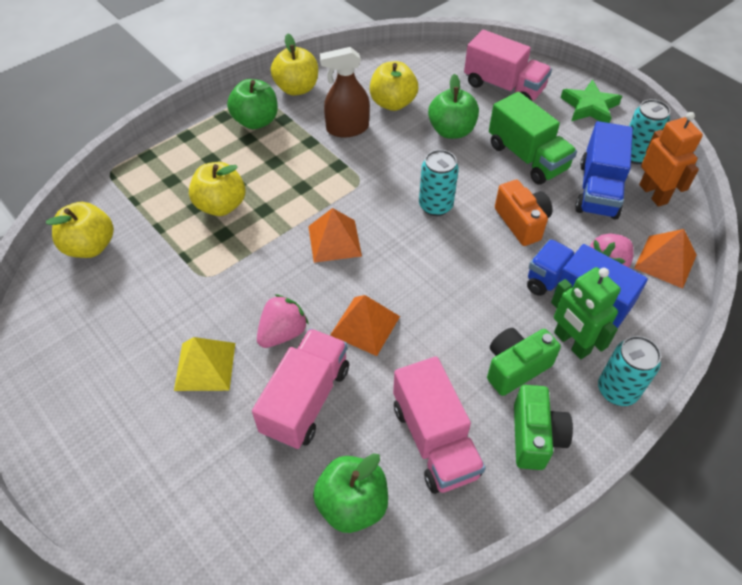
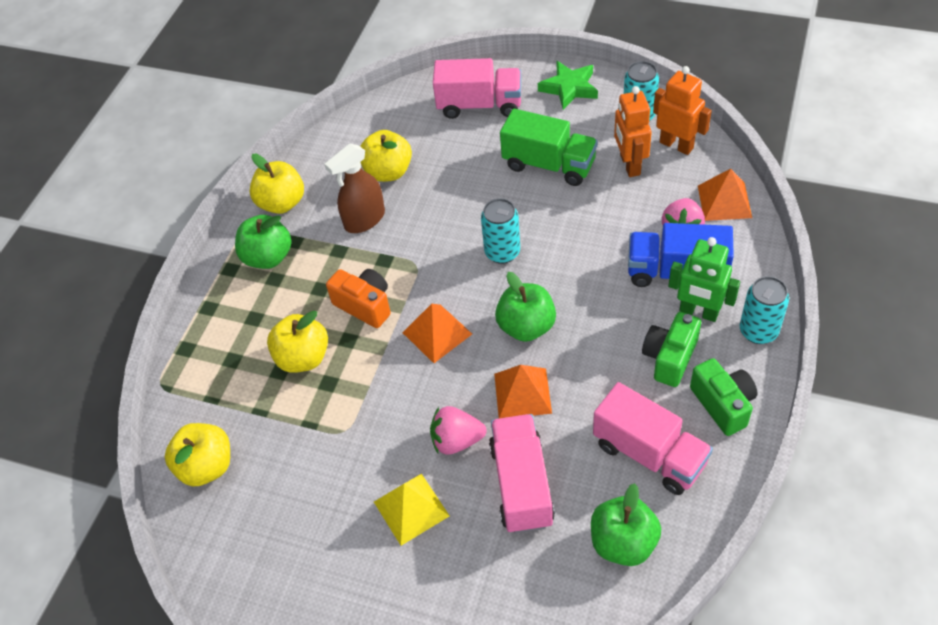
camera: 25 degrees left, 0 degrees up
pink strawberry [257,294,309,348] -> pink strawberry turned 105 degrees counterclockwise [430,406,486,455]
green apple [428,74,479,139] -> green apple moved to [495,272,556,342]
orange camera [495,180,552,246] -> orange camera moved to [326,269,391,328]
blue truck [575,121,633,220] -> orange robot [614,86,652,177]

